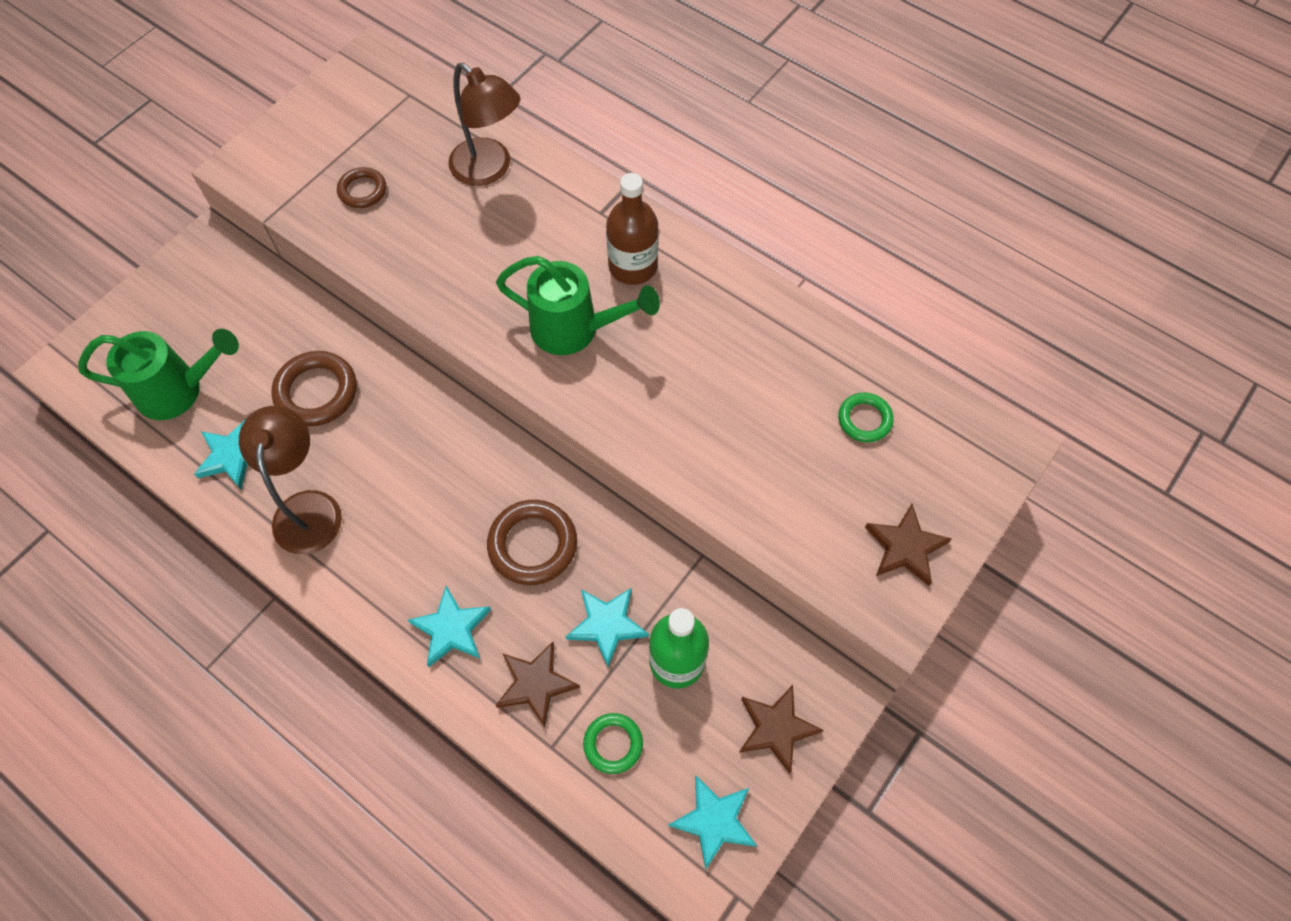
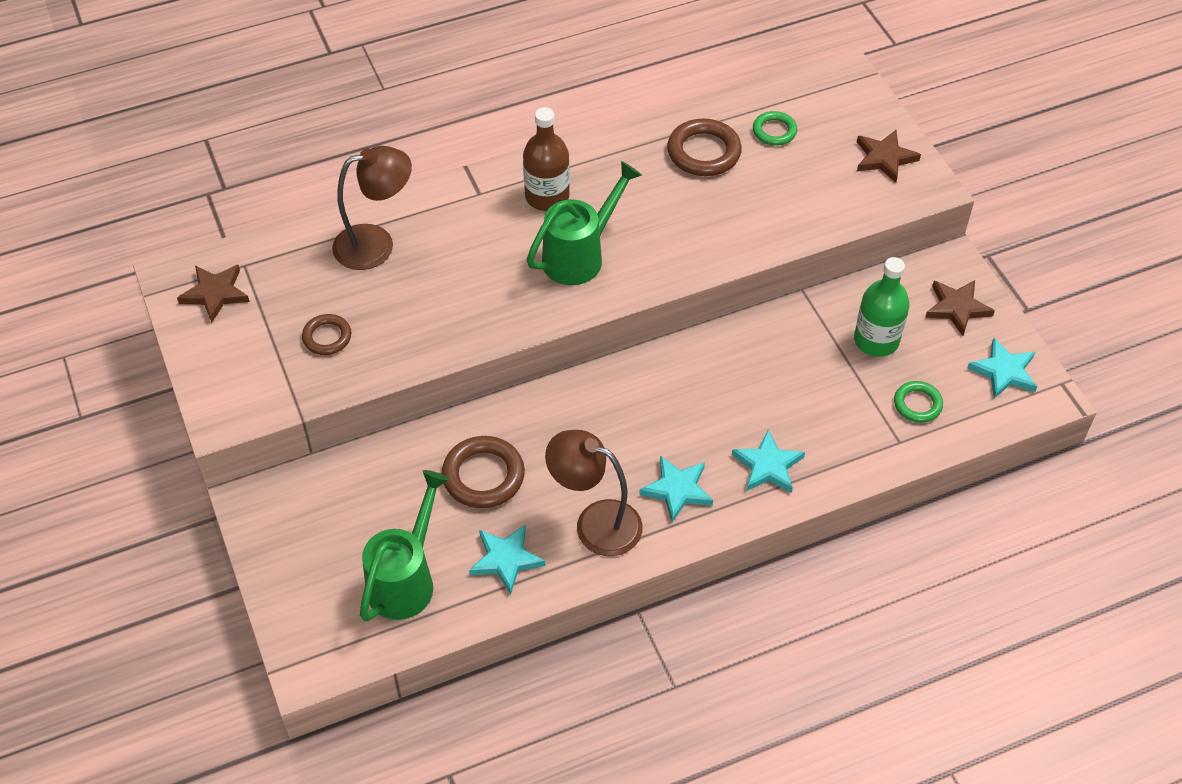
camera: 60 degrees left, 10 degrees down
brown ring [487,500,577,585] -> brown ring moved to [667,119,742,176]
brown star [495,642,580,727] -> brown star moved to [177,265,250,323]
turquoise star [566,588,649,667] -> turquoise star moved to [639,456,713,522]

